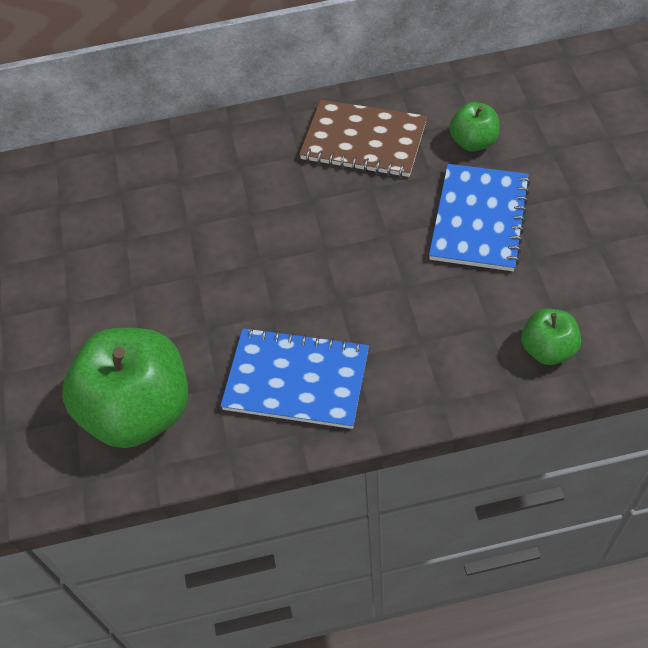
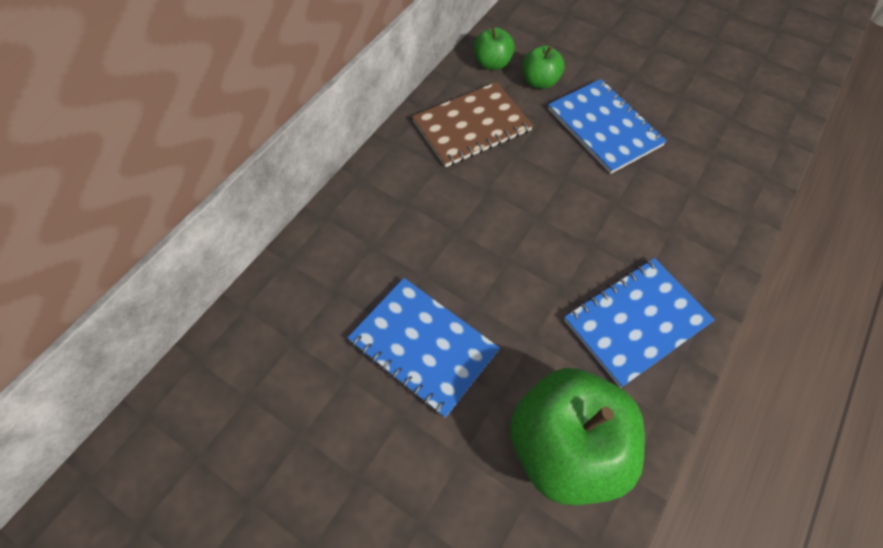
camera: 50 degrees left, 5 degrees up
green apple [521,308,581,365] -> green apple moved to [474,27,515,70]
none -> blue notebook [347,278,500,418]

